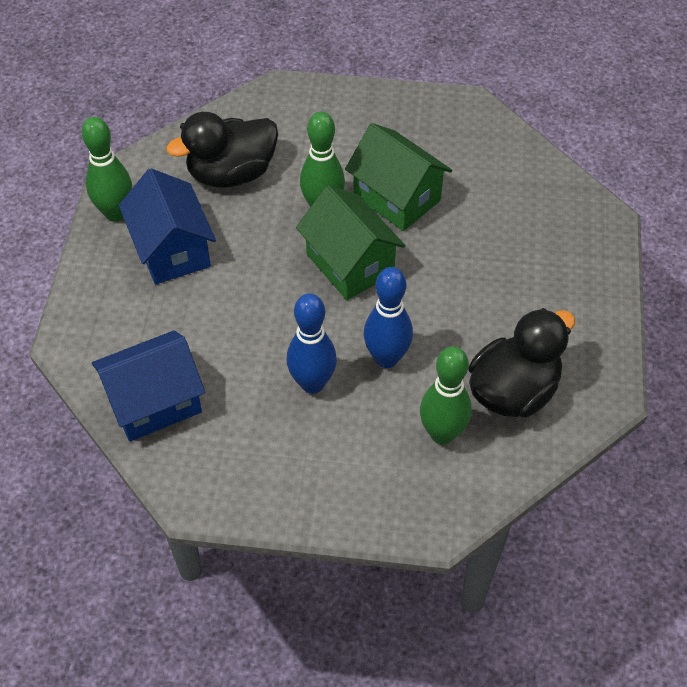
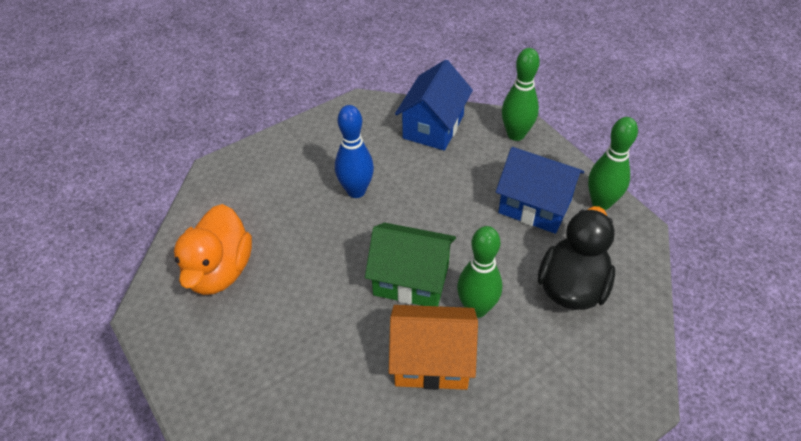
camera: 140 degrees right, 5 degrees down
green house [345,123,452,231] -> orange house [389,305,478,390]
blue bowling pin [364,267,413,368] -> none
green bowling pin [420,346,472,445] -> green bowling pin moved to [502,48,540,141]
black duck [469,308,575,418] -> orange duck [174,204,252,295]

